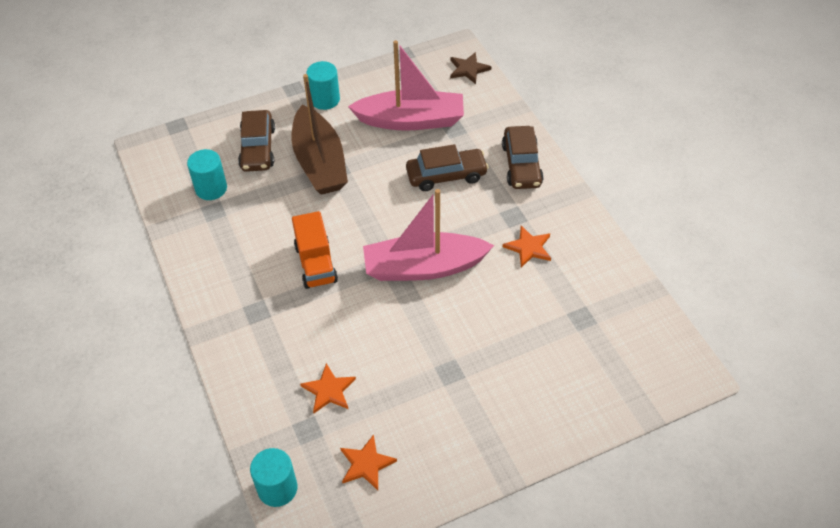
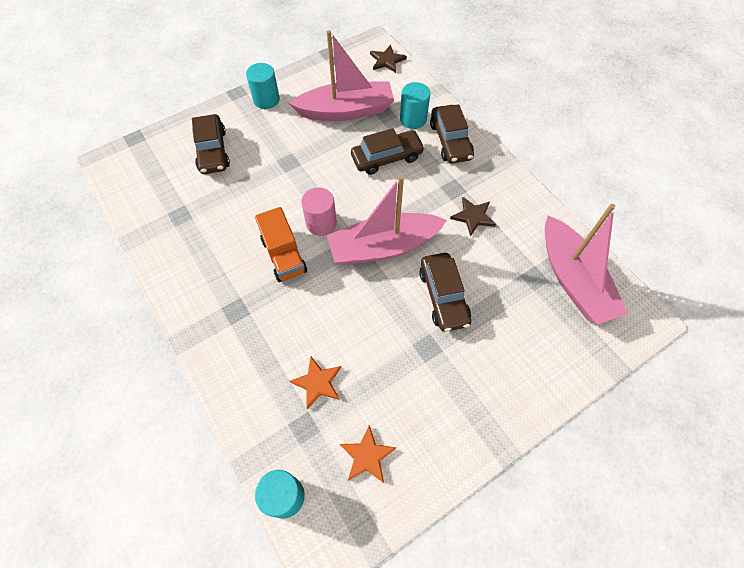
camera: 10 degrees left, 10 degrees up
turquoise cylinder [187,149,227,200] -> turquoise cylinder moved to [400,82,430,129]
brown boat [292,74,348,195] -> none
orange star [503,226,551,267] -> brown star [450,197,496,236]
none -> pink cylinder [301,187,337,236]
none -> brown car [419,253,471,332]
none -> pink boat [545,204,628,325]

